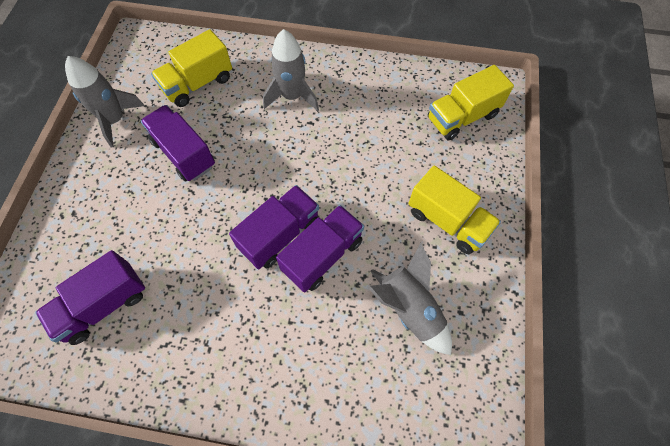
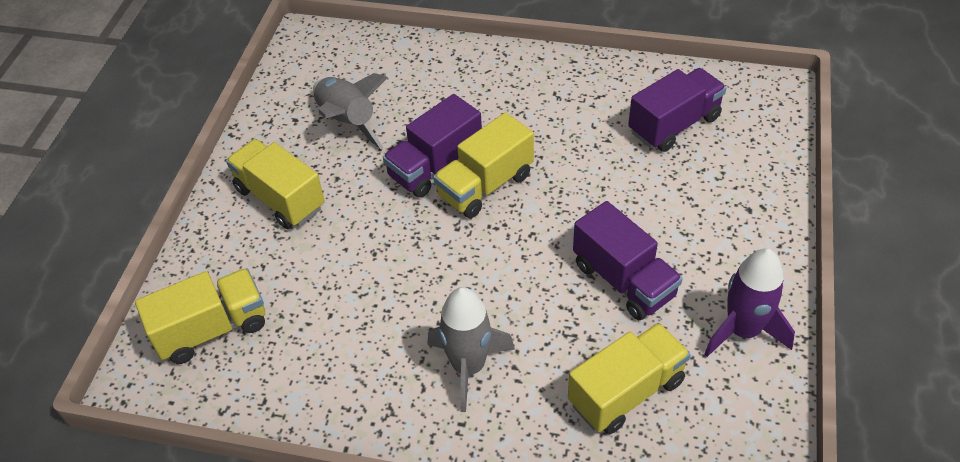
camera: 175 degrees left, 15 degrees down
grey rocket [65,56,145,147] -> purple rocket [704,248,795,357]
purple truck [229,185,319,269] -> yellow truck [433,112,534,218]

